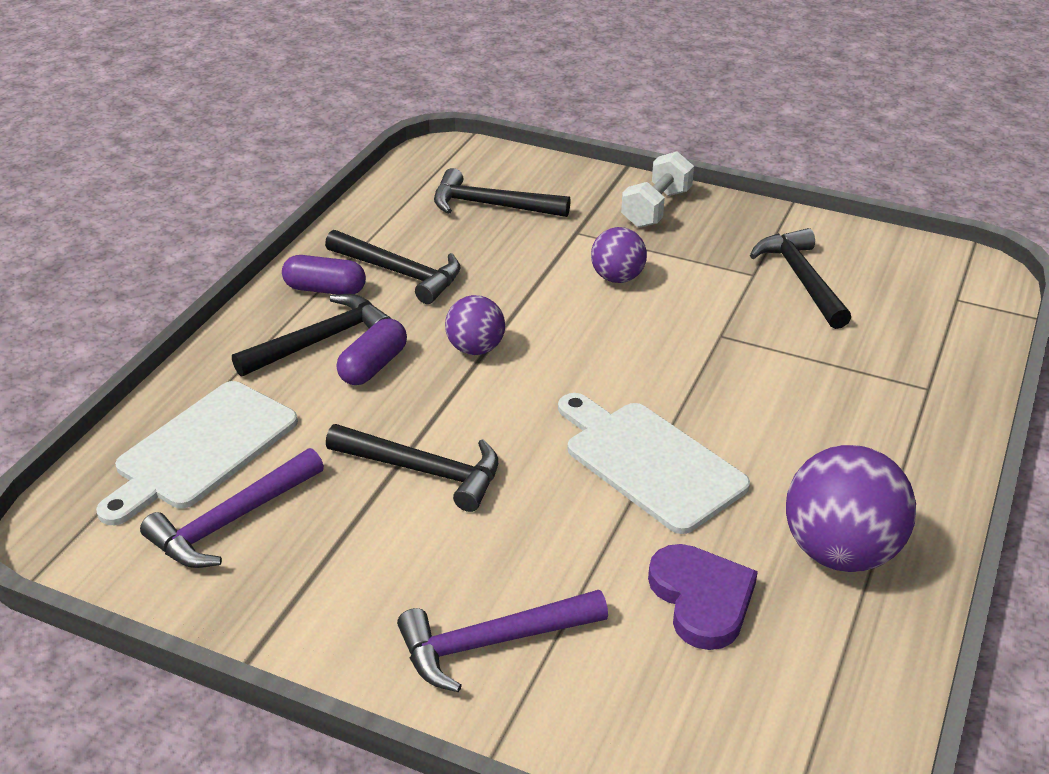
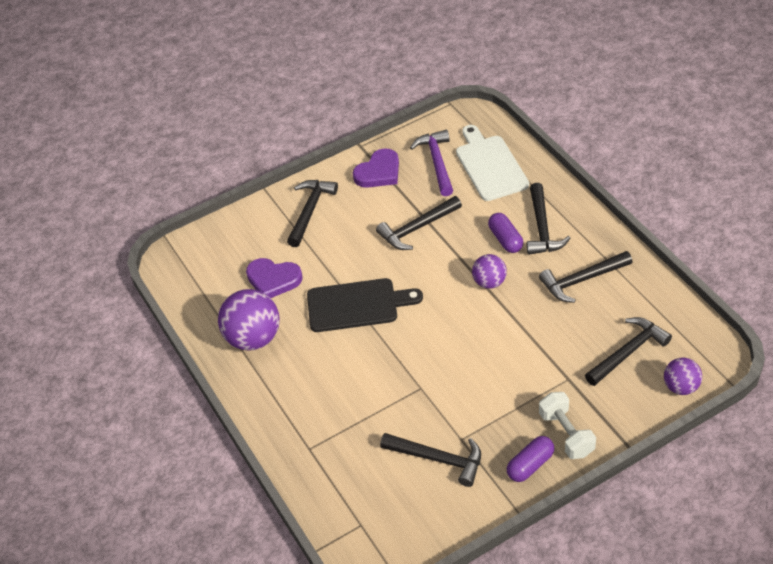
camera: 130 degrees right, 10 degrees up
purple capsule [282,255,366,294] -> purple capsule moved to [507,436,554,482]
purple hammer [397,590,608,692] -> black hammer [287,180,338,247]
white cutting board [558,393,750,534] -> black cutting board [307,278,423,332]
purple ball [591,227,647,283] -> purple ball moved to [664,358,702,395]
none -> purple heart [353,148,399,188]

